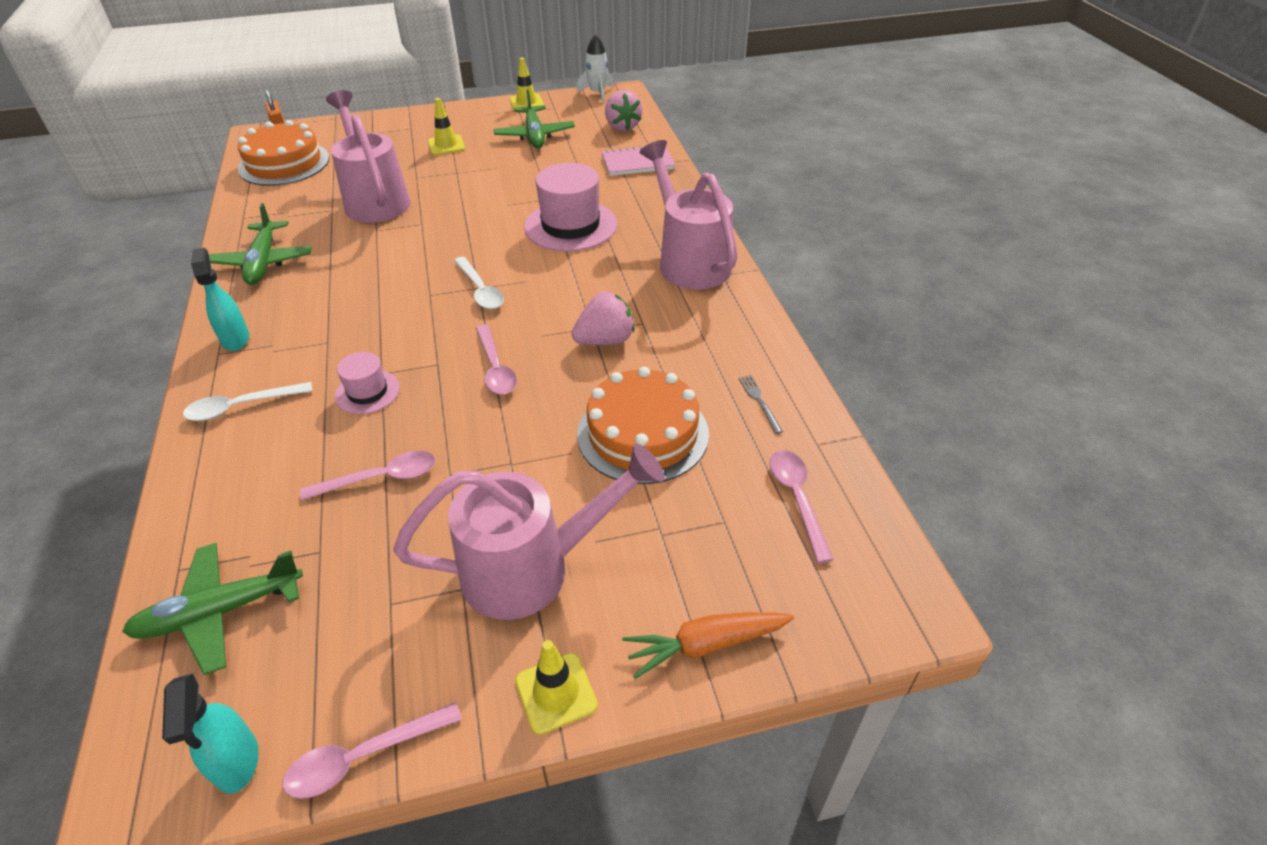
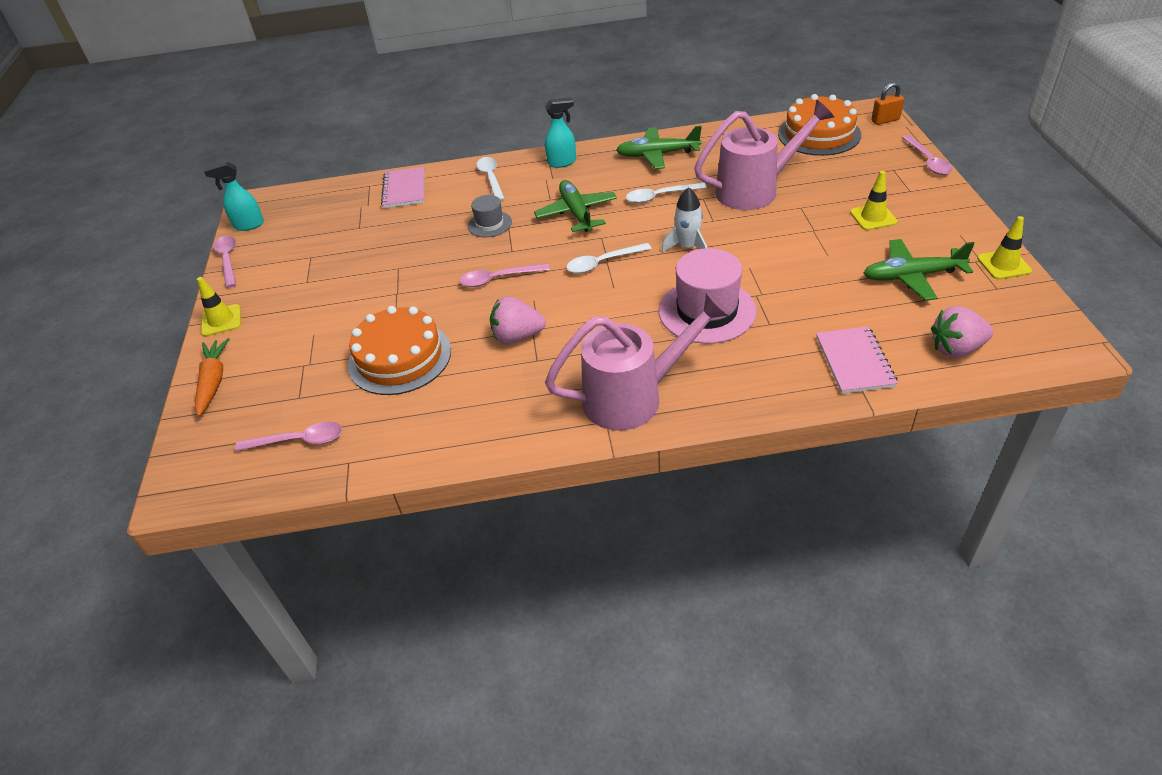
camera: 100 degrees right, 0 degrees up
green plane [122,543,303,675] -> green plane moved to [534,180,617,232]
pink spoon [300,451,436,500] -> pink spoon moved to [902,135,952,175]
pink hat [335,352,400,414] -> grey hat [468,195,512,237]
pink watering can [393,444,665,620] -> none
pink strawberry [571,292,634,345] -> pink strawberry turned 105 degrees clockwise [490,296,546,344]
white rocket [577,34,614,103] -> white rocket moved to [662,187,707,253]
grey fork [738,375,783,434] -> none
none -> pink notebook [381,167,425,208]
none -> white spoon [626,182,707,203]

